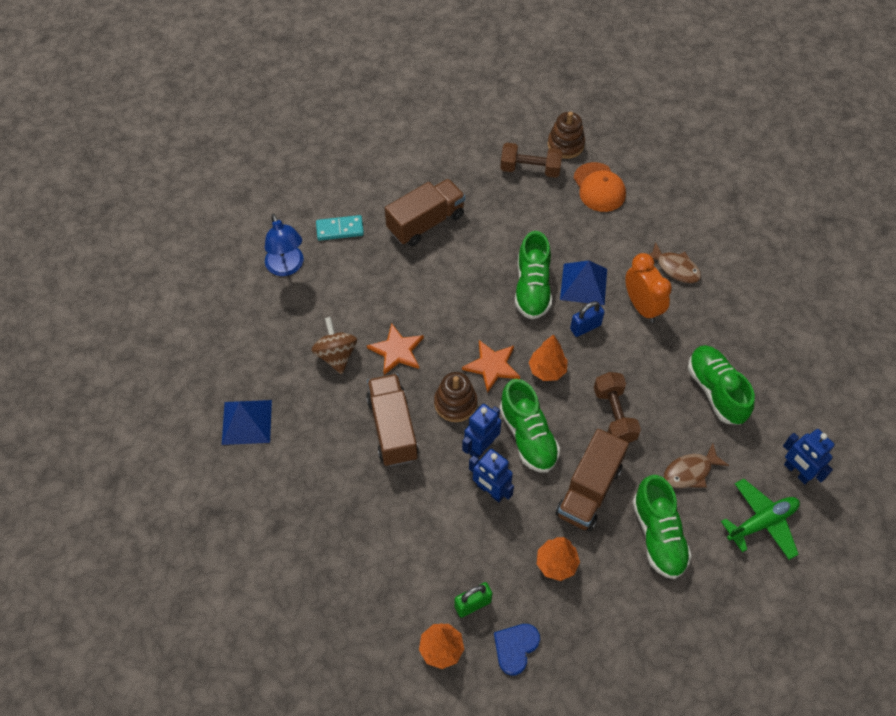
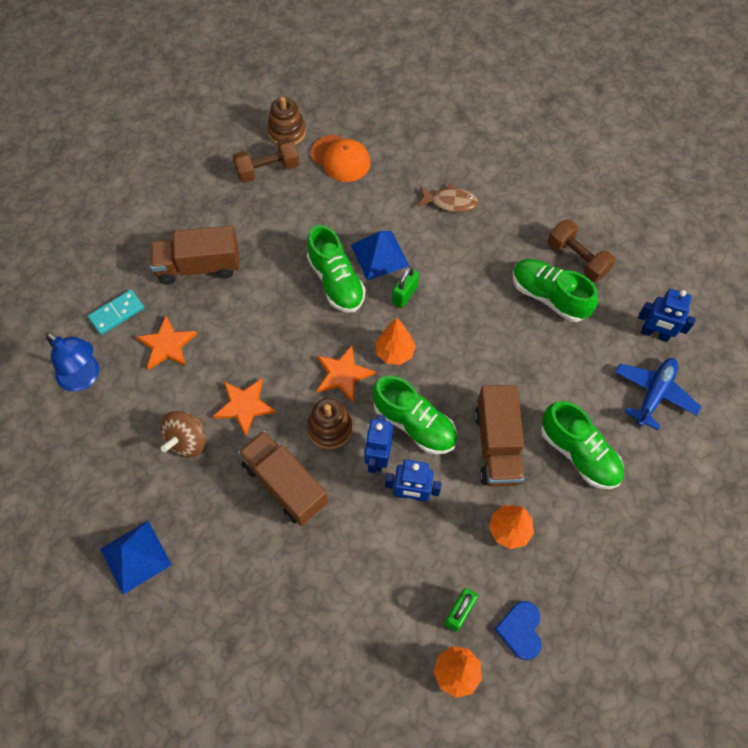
camera: 30 degrees left, 5 degrees up
brown spinning top [312,317,357,374] -> brown spinning top turned 105 degrees counterclockwise [160,411,205,457]
brown truck [385,179,466,246] -> brown truck turned 120 degrees counterclockwise [150,225,239,284]
blue padlock [570,301,605,337] -> green padlock [392,267,419,308]
brown dumbbell [594,372,641,443] -> brown dumbbell moved to [548,220,615,282]
orange clock [625,253,672,323] -> none
brown fish [664,443,729,488] -> none
green plane [721,479,800,560] -> blue plane [615,358,701,431]
none -> orange star [136,316,197,370]

